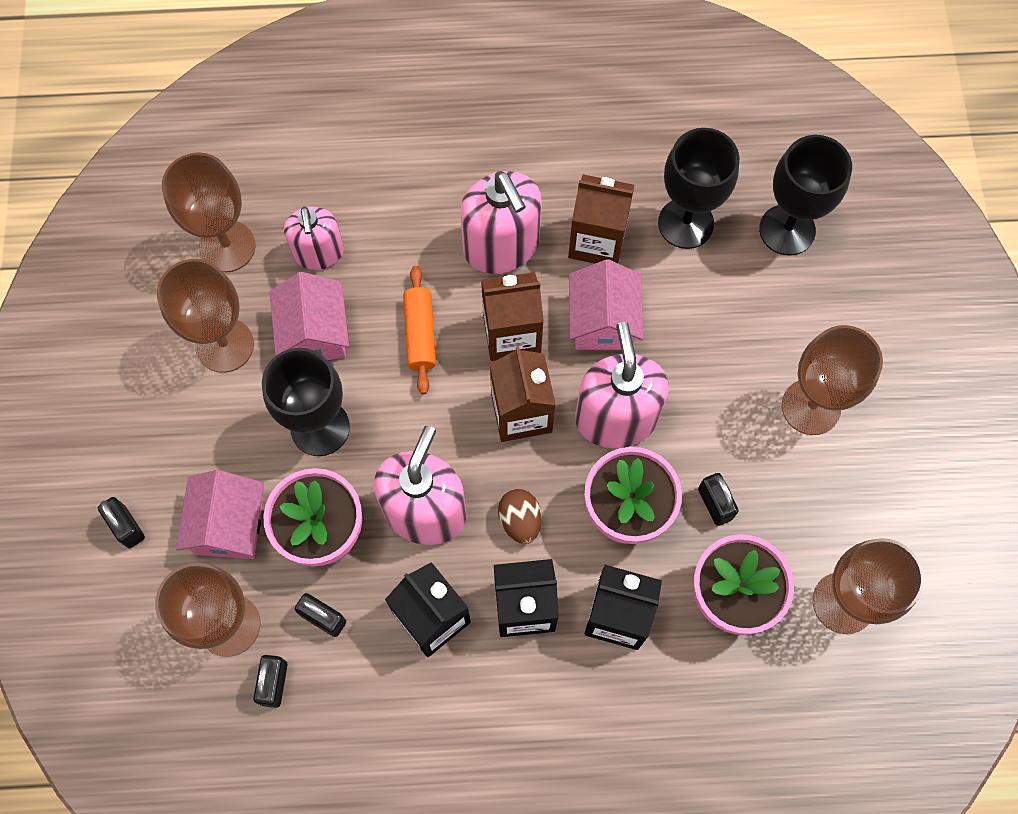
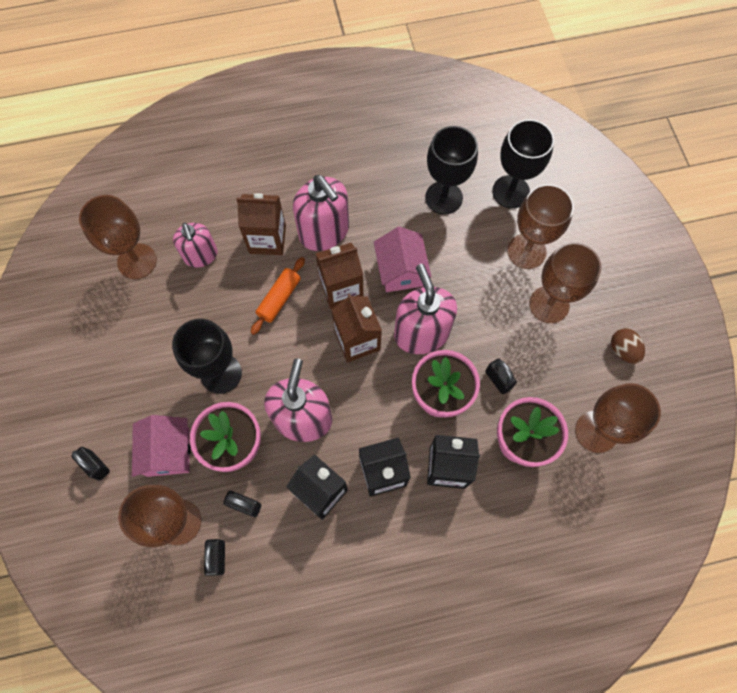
camera: 10 degrees left, 0 degrees up
brown goblet [157,259,254,373] -> brown goblet moved to [507,184,574,269]
pink house [270,272,349,360] -> none
orange rolling pin [403,266,436,394] -> orange rolling pin turned 45 degrees clockwise [251,257,305,335]
brown egg [498,489,542,544] -> brown egg moved to [611,328,645,364]
brown carton [568,174,635,264] -> brown carton moved to [236,193,286,255]

